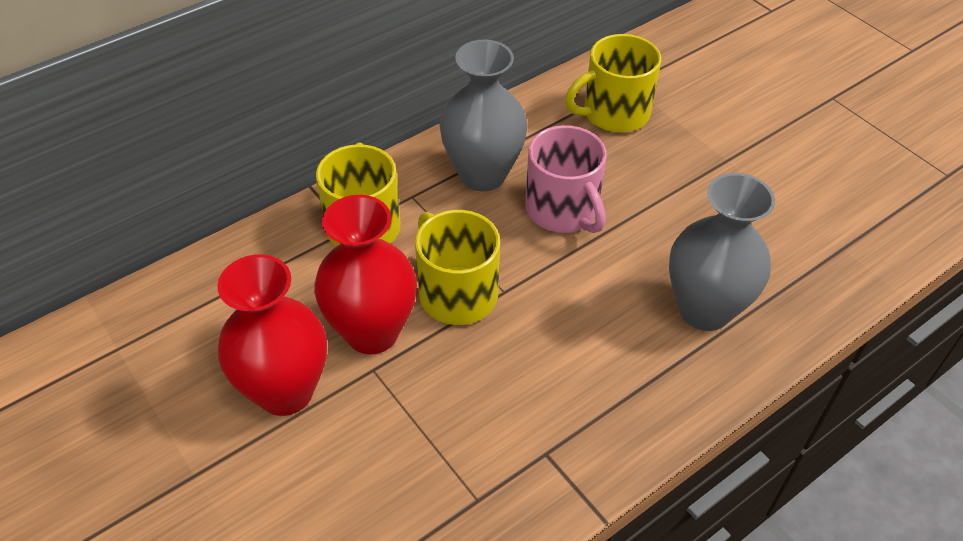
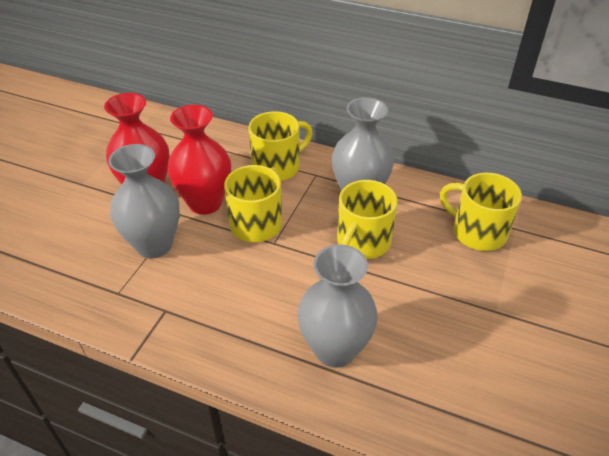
camera: 60 degrees right, 5 degrees down
pink mug [525,125,607,233] -> yellow mug [337,180,398,259]
none -> grey vase [108,144,180,258]

